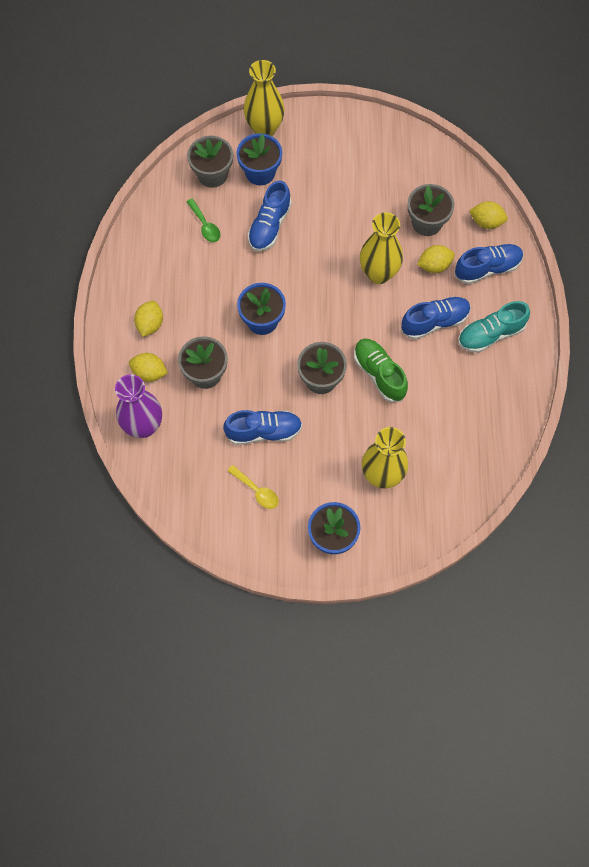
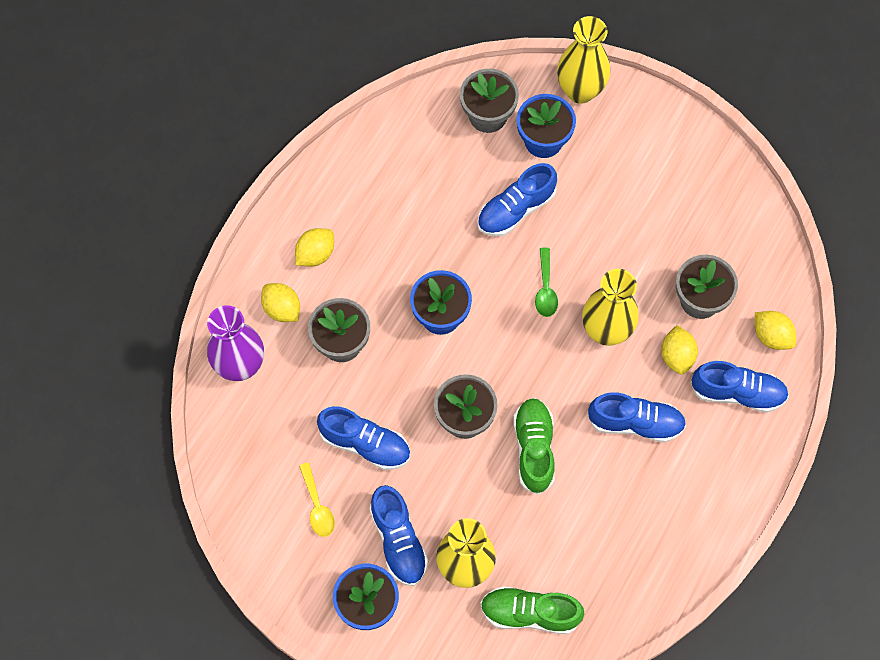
camera: 30 degrees right, 0 degrees up
green spoon [186,198,221,242] -> green spoon moved to [535,248,558,317]
yellow lemon [417,245,455,273] -> yellow lemon turned 75 degrees clockwise [661,325,698,375]
turquoise shoe [458,301,530,353] -> none
none -> blue shoe [370,485,428,586]
none -> green shoe [480,586,584,634]

